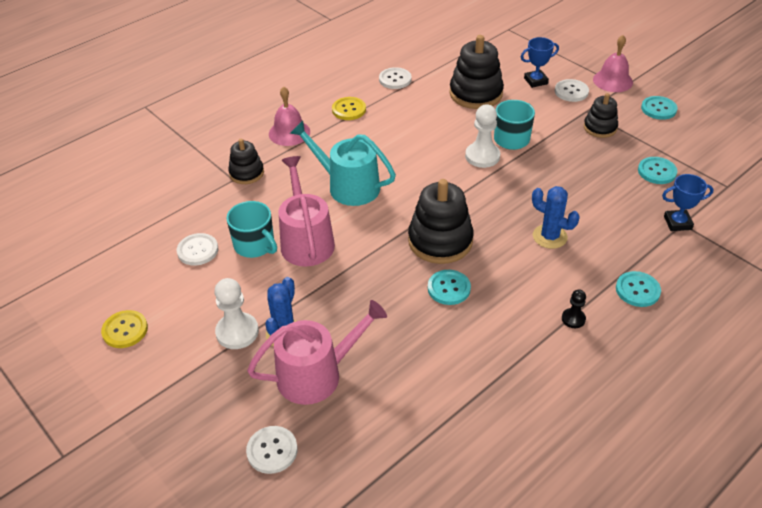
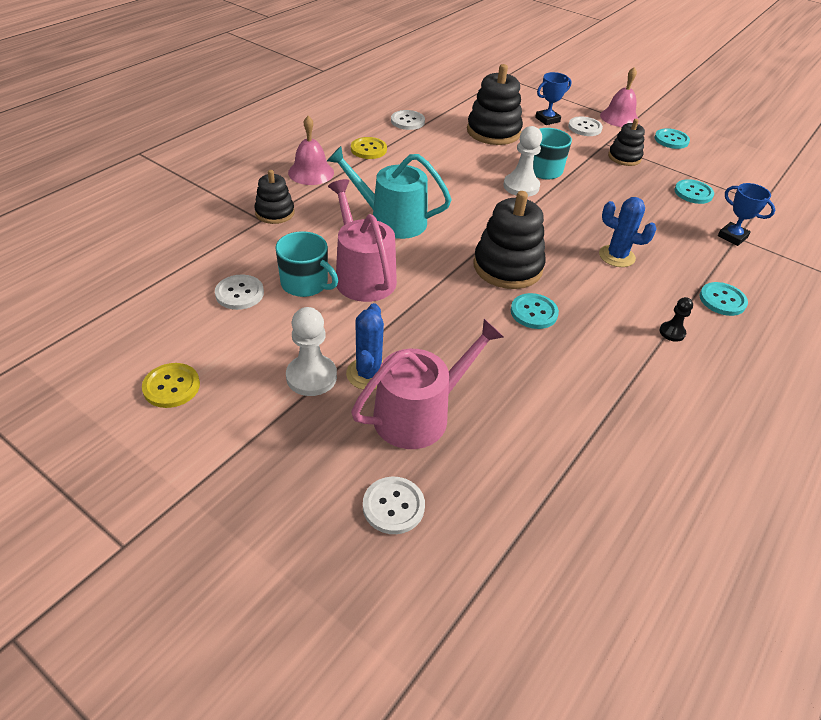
camera: 15 degrees left, 0 degrees up
blue trophy [662,174,714,231] -> blue trophy turned 60 degrees clockwise [718,183,775,246]

